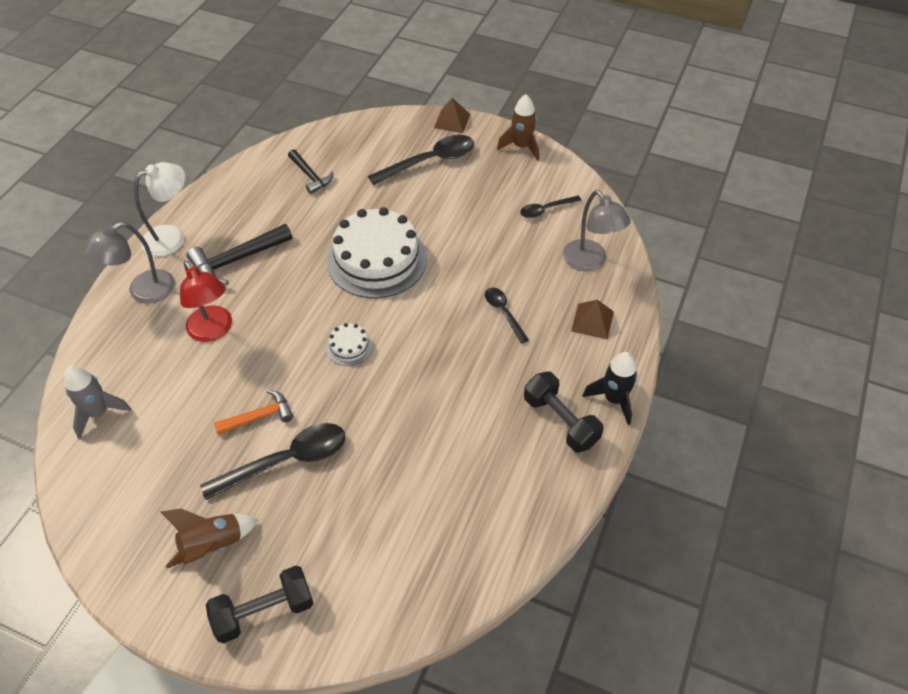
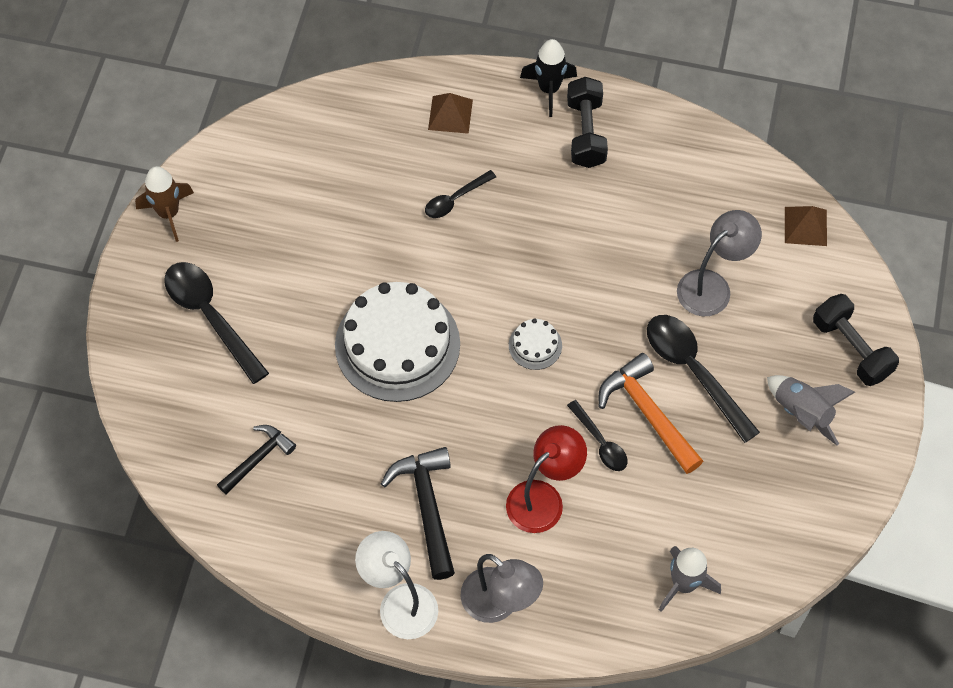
camera: 100 degrees left, 10 degrees up
brown rocket [161,509,258,568] -> grey rocket [767,375,855,446]
black hammer [187,224,292,285] -> black hammer turned 150 degrees counterclockwise [381,447,455,580]
orange hammer [214,390,293,435] -> orange hammer [599,353,703,474], size x1.55
brown pyramid [434,98,470,133] -> brown pyramid moved to [785,206,827,246]
black spoon [520,195,582,218] -> black spoon moved to [567,400,627,471]
black dumbbell [524,371,604,453] -> black dumbbell turned 45 degrees counterclockwise [567,77,608,168]
grey lamp [563,190,631,272] -> grey lamp moved to [677,210,762,316]

